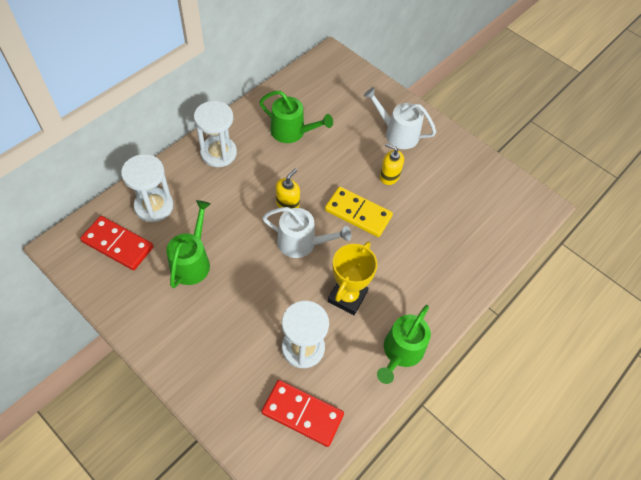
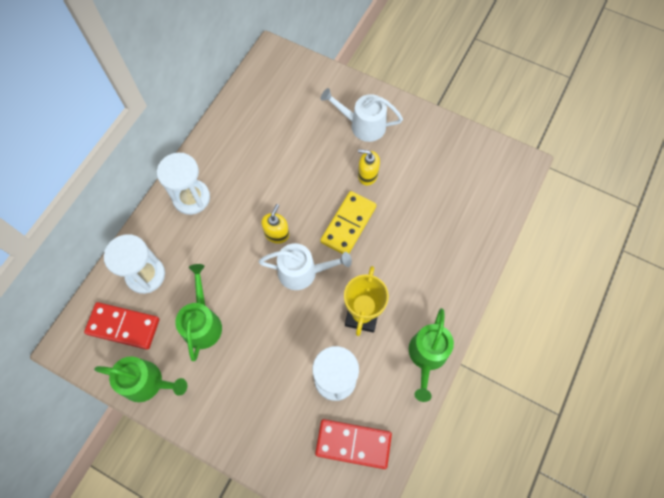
camera: 10 degrees left, 10 degrees up
green watering can [259,91,333,143] -> green watering can moved to [94,356,187,402]
yellow domino [325,186,393,237] -> yellow domino turned 75 degrees counterclockwise [320,191,376,254]

